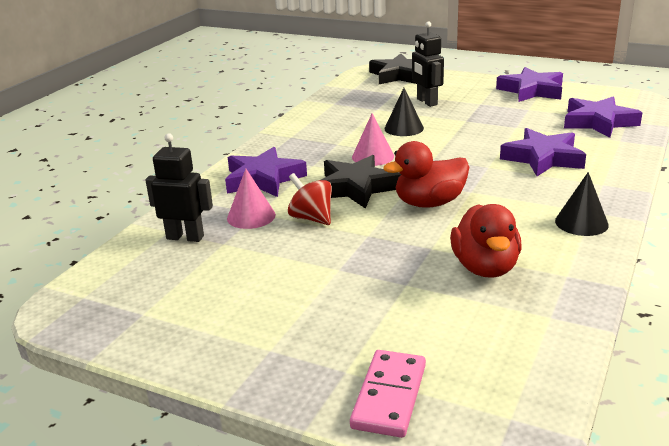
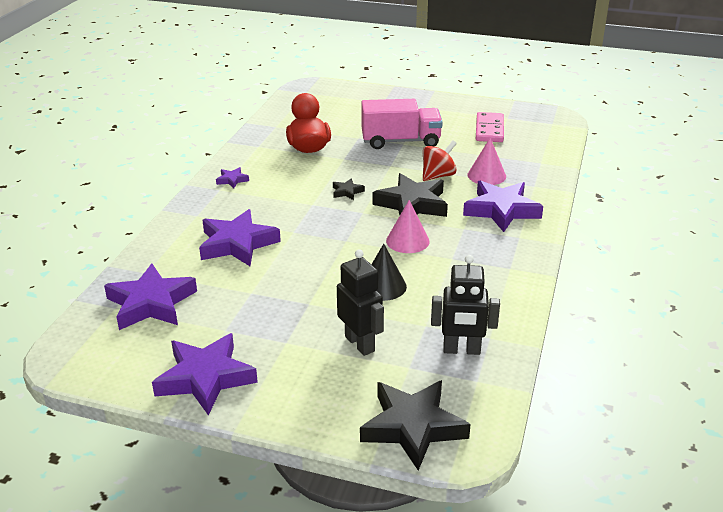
camera: 170 degrees right, 5 degrees up
black robot [145,133,213,242] -> black robot moved to [431,255,500,355]
red spinning top [288,173,332,225] -> red spinning top turned 75 degrees counterclockwise [423,141,457,181]
pink domino [350,350,426,438] -> pink domino moved to [476,112,504,142]
red duck [383,141,469,208] -> black star [333,178,365,200]
black cone [555,172,609,236] -> purple star [216,167,249,188]
none -> pink truck [361,99,443,149]

